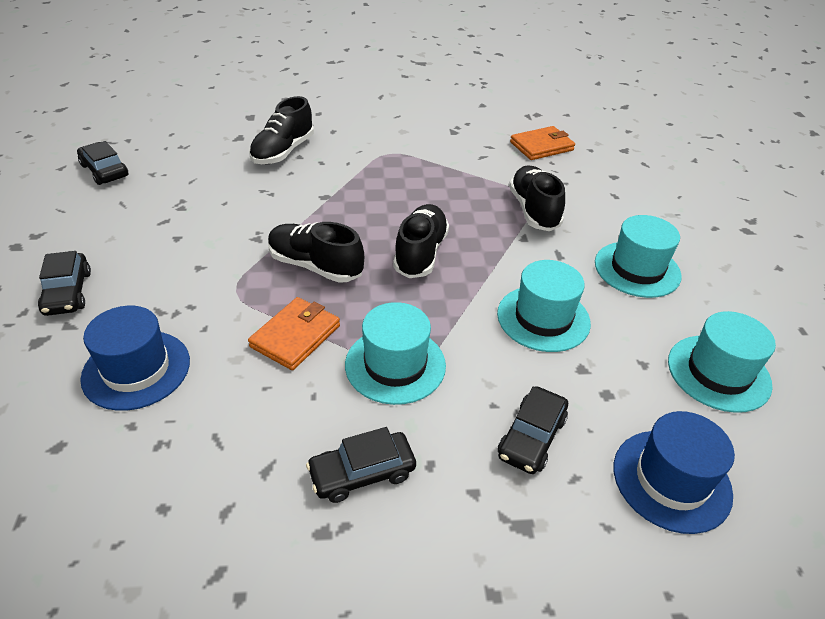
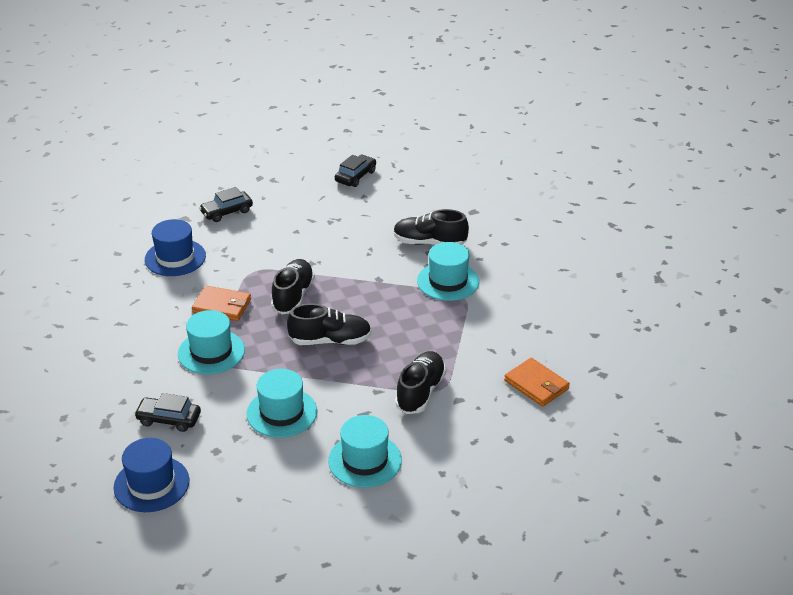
camera: 75 degrees right, 5 degrees down
black car [306,427,416,503] -> none
black shoe [509,165,565,231] -> black shoe turned 45 degrees counterclockwise [395,351,446,414]
turquoise hat [668,311,776,413] -> turquoise hat moved to [417,242,479,301]

